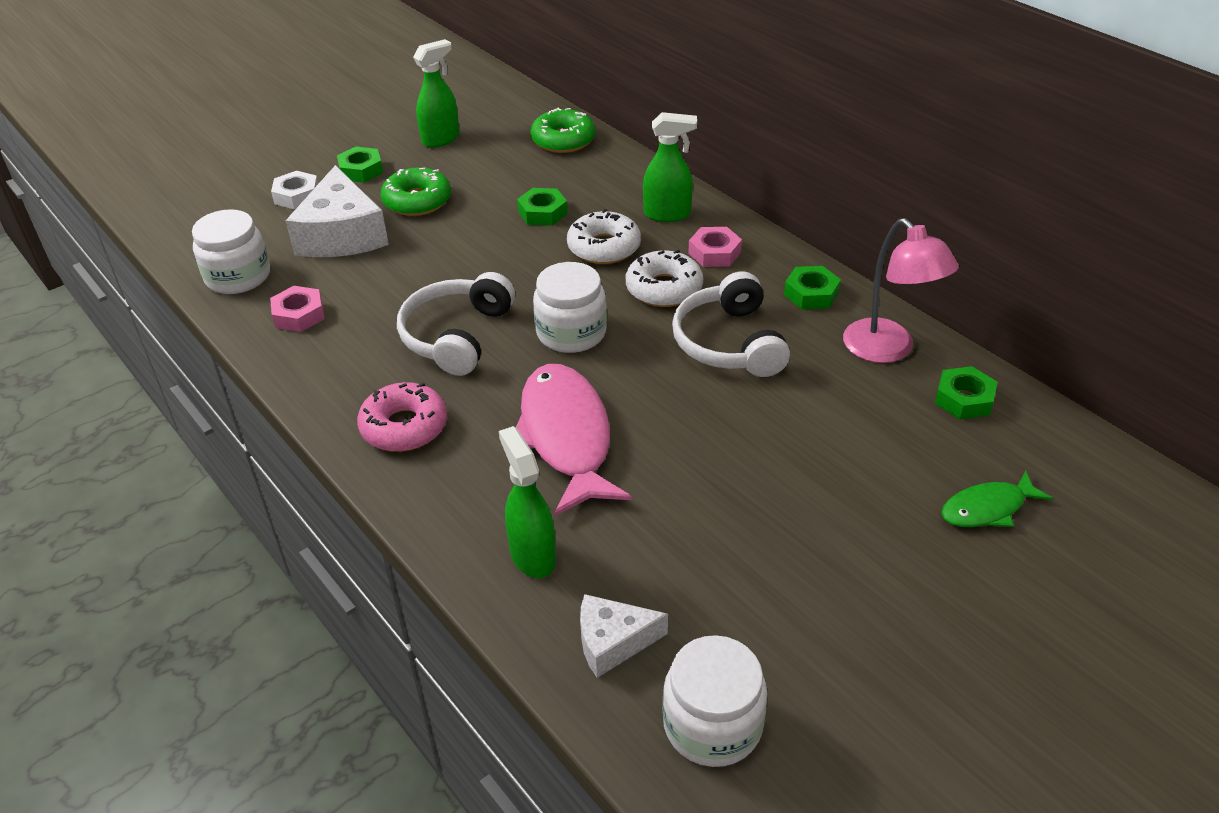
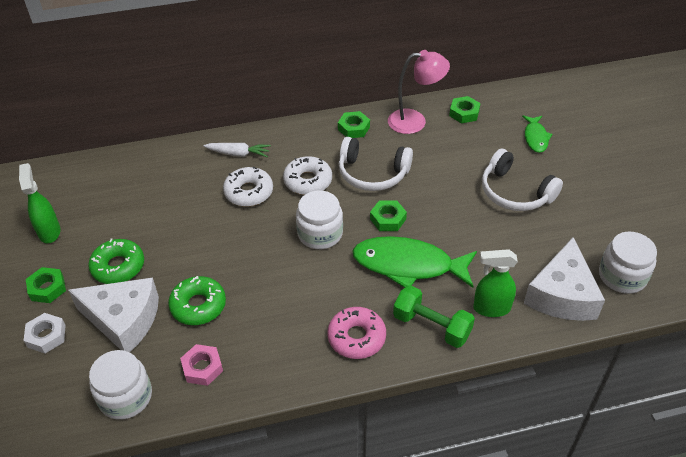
camera: 65 degrees left, 5 degrees up
white headphones [397,272,515,376] -> white headphones moved to [482,149,563,211]
pink fish [516,364,632,516] -> green fish [352,236,477,288]
green nut [517,188,568,226] -> green nut moved to [370,200,407,231]
green donut [530,108,595,153] -> green donut moved to [168,276,226,325]
white cheese [580,594,668,678] -> white cheese [524,237,605,321], size x1.77
green spray bottle [643,112,697,222] -> white carrot [203,143,271,157]
pink nut [688,227,742,267] -> none
none -> green dumbbell [393,285,475,348]

